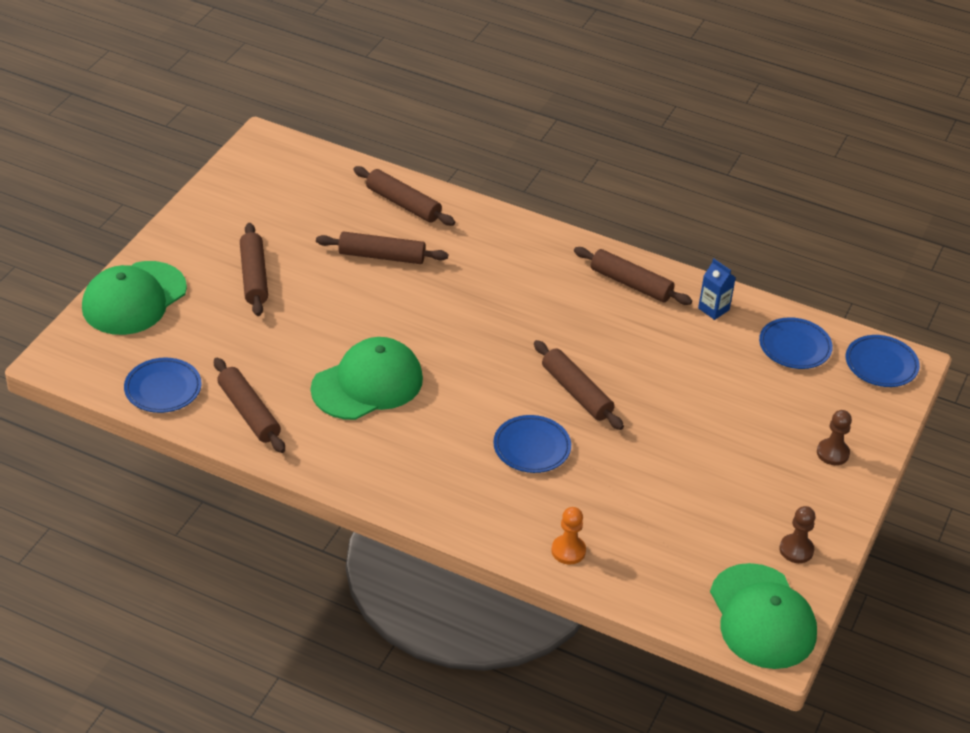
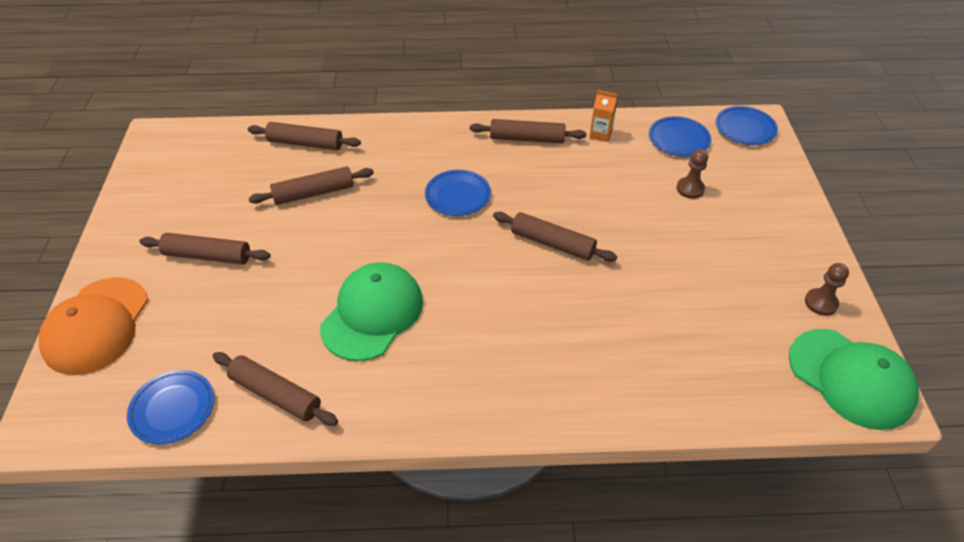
camera: 25 degrees left, 5 degrees up
green cap [82,261,187,335] -> orange cap [39,277,148,375]
brown rolling pin [240,223,268,316] -> brown rolling pin turned 45 degrees counterclockwise [139,233,271,264]
blue plate [493,415,571,473] -> blue plate moved to [425,170,491,216]
orange pawn [551,507,586,565] -> none
blue carton [698,259,736,320] -> orange carton [589,90,618,142]
brown pawn [817,410,852,465] -> brown pawn moved to [677,149,708,199]

